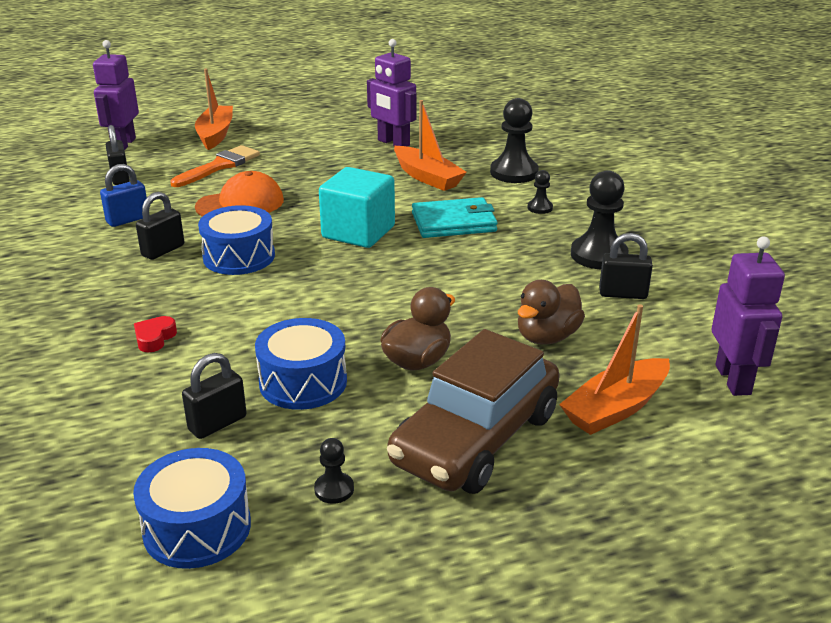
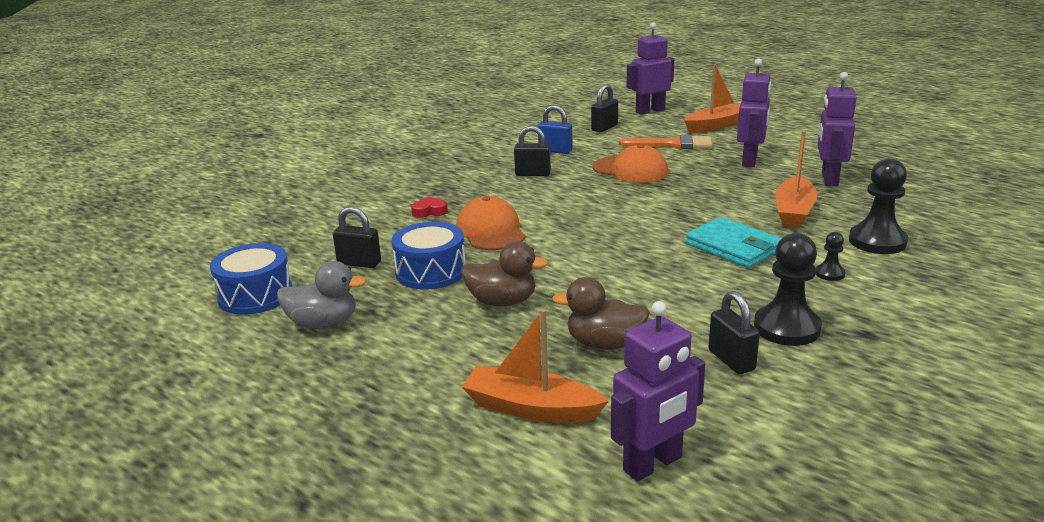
camera: 60 degrees right, 5 degrees down
blue drum [198,205,275,275] -> none
black pawn [314,438,354,504] -> grey duck [277,261,366,329]
turquoise cube [319,167,395,248] -> none
brown car [387,329,560,494] -> none
none -> orange cap [456,196,526,250]
none -> purple robot [737,59,771,167]

